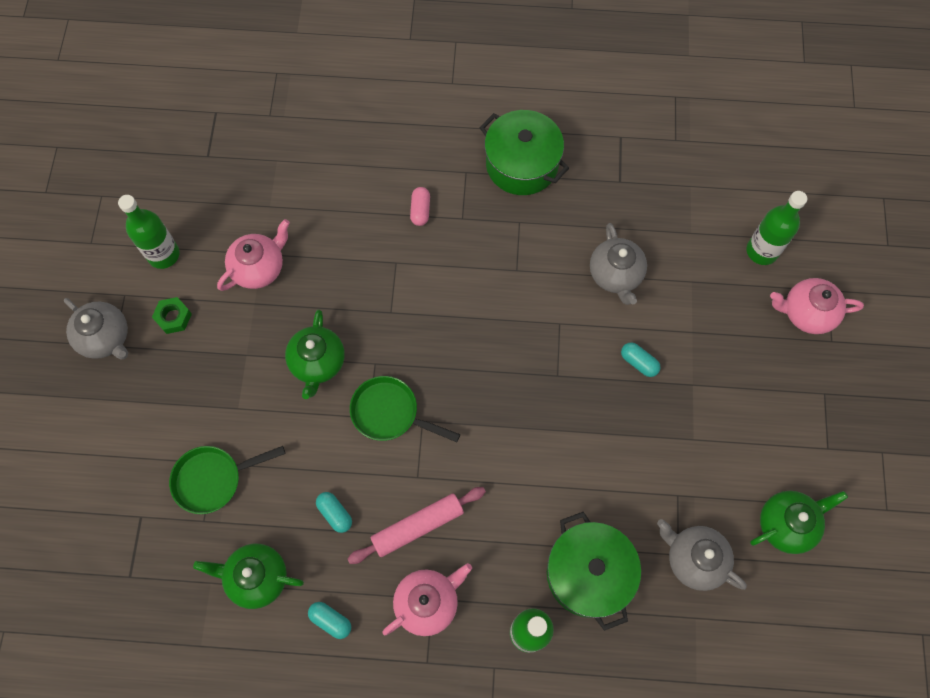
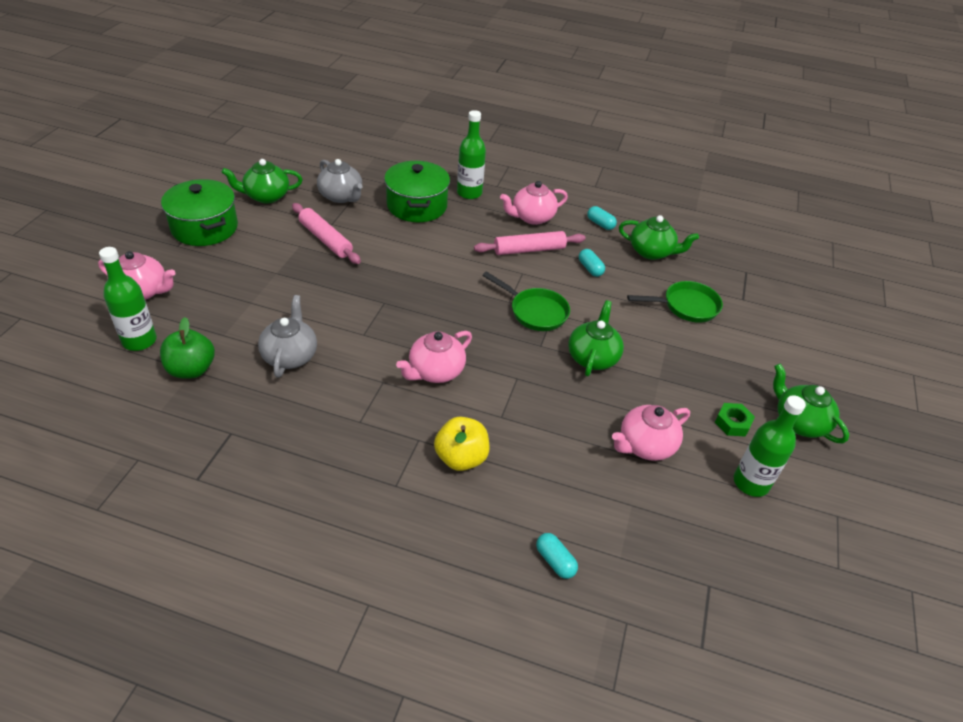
camera: 170 degrees left, 25 degrees down
grey teapot [64,298,128,359] -> green teapot [773,364,849,444]
pink capsule [410,187,430,226] -> yellow apple [434,417,490,471]
green pot [479,110,569,195] -> green pot moved to [161,179,238,246]
turquoise capsule [621,342,661,377] -> turquoise capsule moved to [536,533,578,579]
none -> green apple [160,317,215,379]
none -> pink rolling pin [292,203,361,264]
none -> pink teapot [396,331,472,383]

